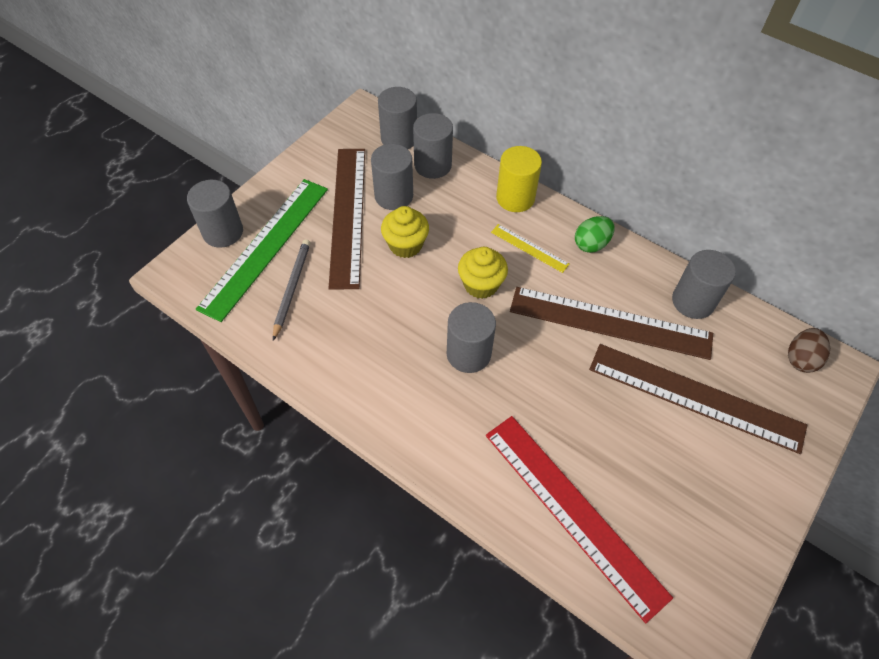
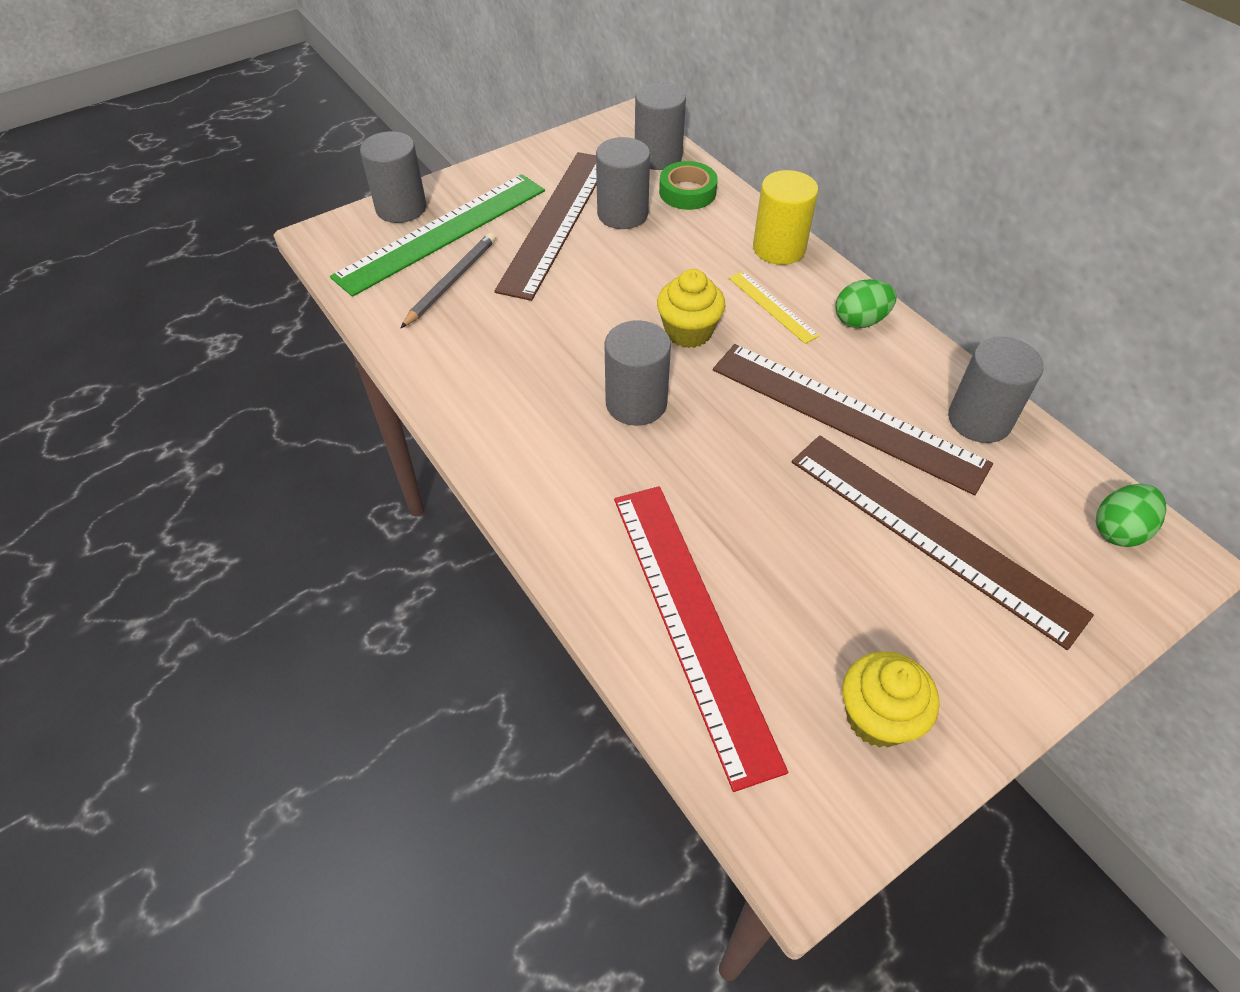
camera: 20 degrees right, 5 degrees down
yellow cupcake [381,206,429,258] -> yellow cupcake moved to [842,651,940,748]
grey cylinder [413,113,453,179] -> green tape [659,161,718,210]
brown egg [788,328,830,373] -> green egg [1096,484,1166,547]

